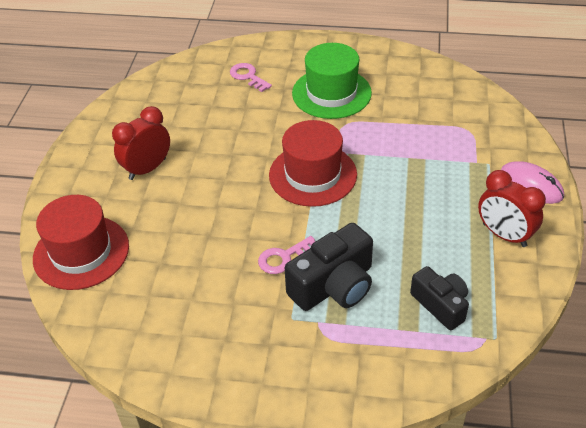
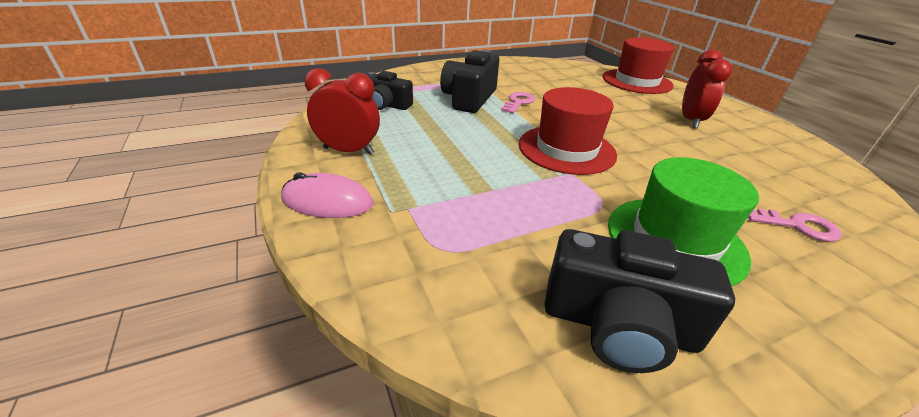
camera: 145 degrees right, 10 degrees down
none -> black camera [545,229,735,373]

